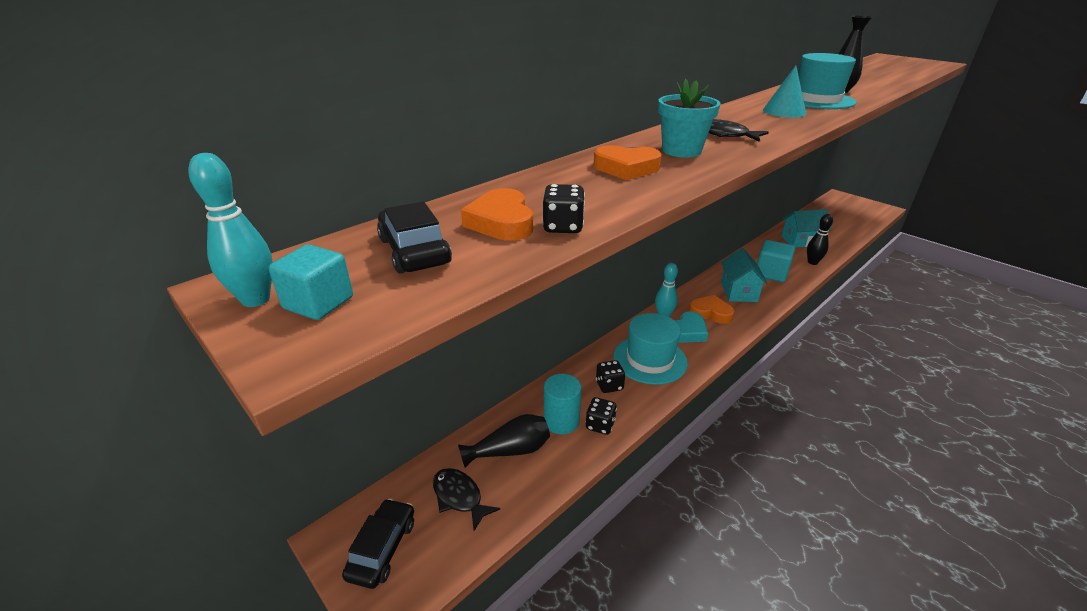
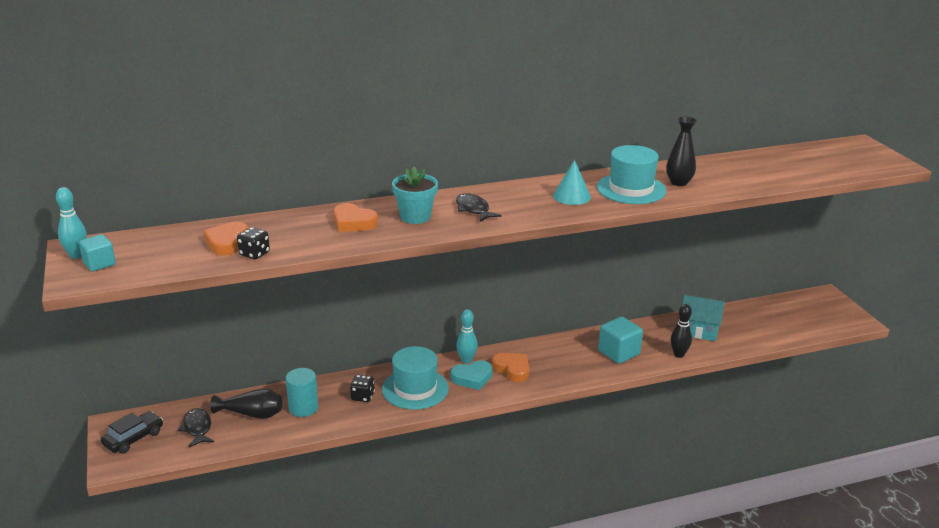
camera: 25 degrees right, 5 degrees down
black car [377,201,452,274] -> none
black dice [585,397,617,435] -> none
turquoise house [721,248,768,302] -> none

